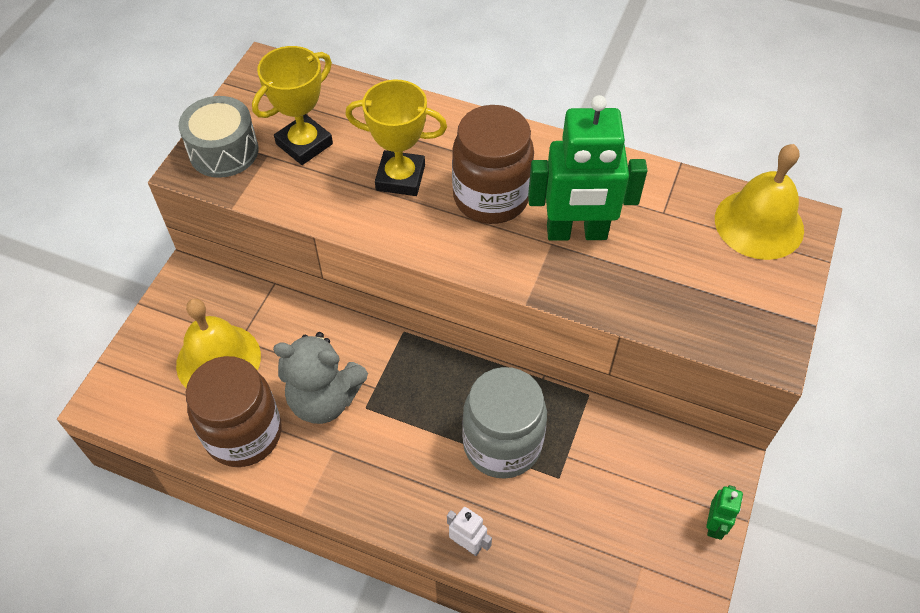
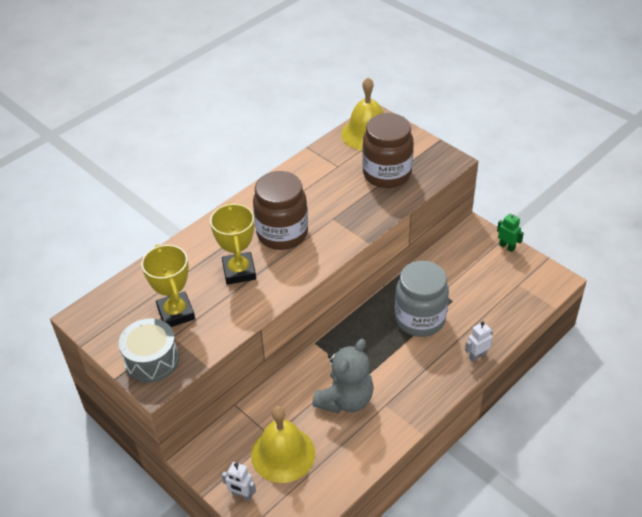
camera: 65 degrees left, 10 degrees down
brown jar [186,356,282,467] -> brown jar moved to [362,113,413,188]
yellow trophy [345,80,447,196] -> yellow trophy turned 45 degrees counterclockwise [210,203,256,285]
green robot [528,95,647,241] -> none
none -> white robot [222,462,256,501]

